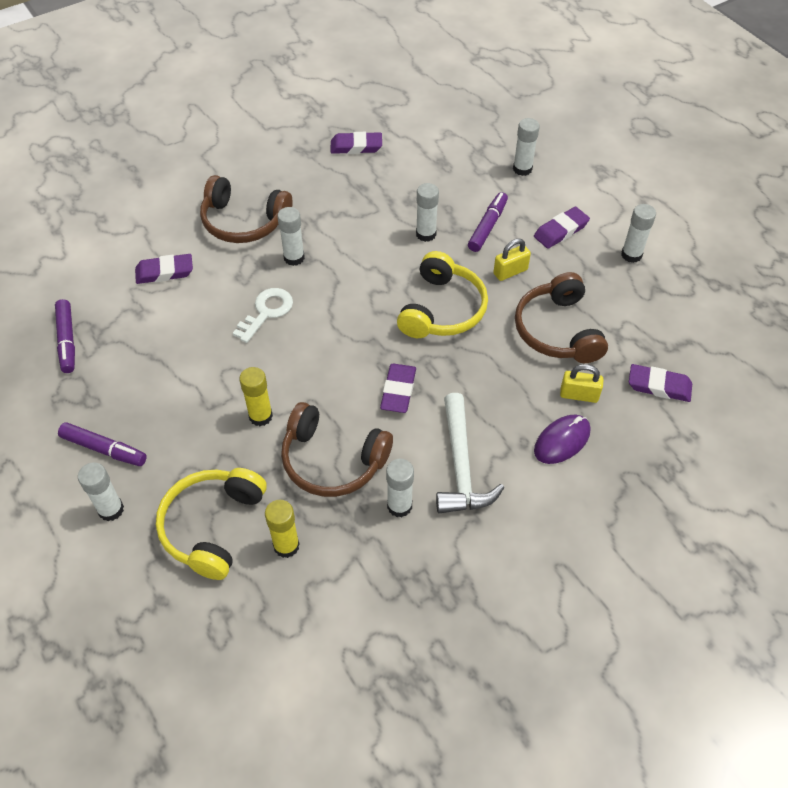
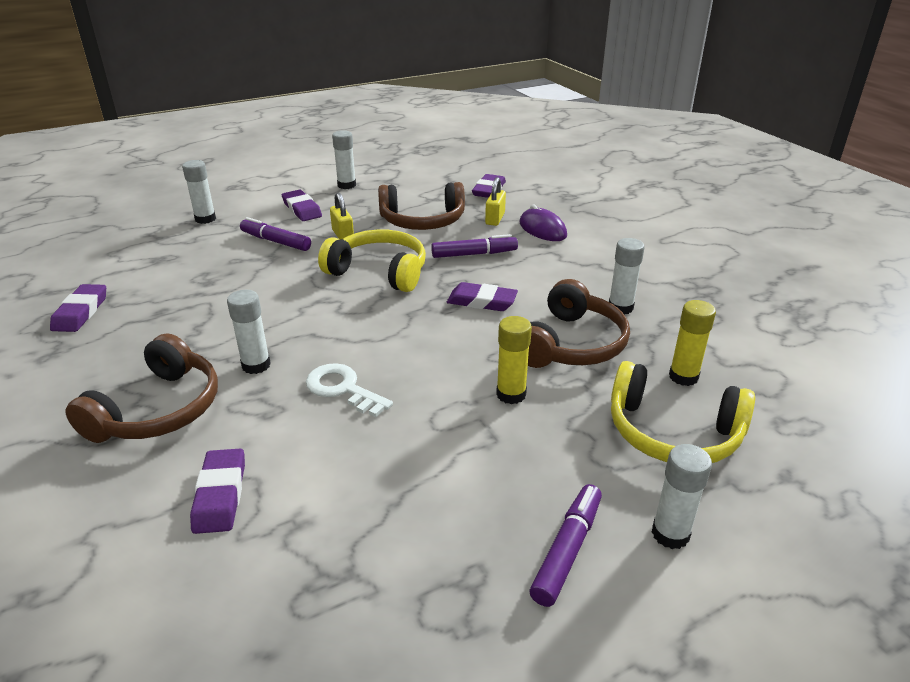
camera: 85 degrees left, 20 degrees down
purple marker [55,299,75,373] -> purple marker moved to [431,234,518,258]
white glue stick [416,183,439,242] -> none
white hammer [436,393,504,513] -> none

